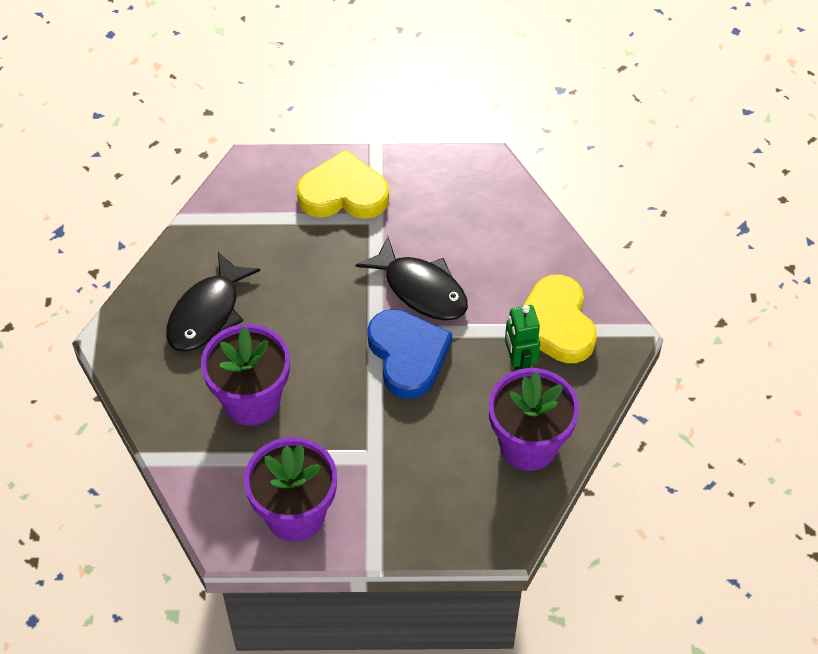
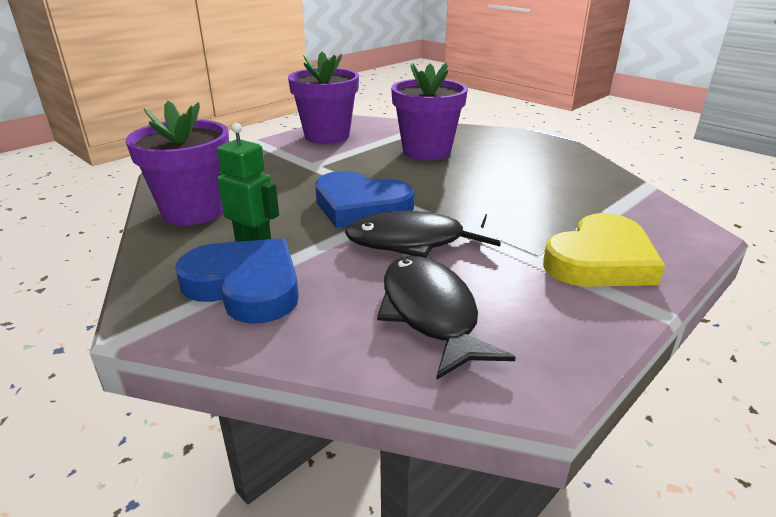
camera: 135 degrees right, 25 degrees down
black fish [166,252,260,352] -> black fish moved to [377,256,516,380]
yellow heart [523,275,597,363] -> blue heart [175,238,299,324]

